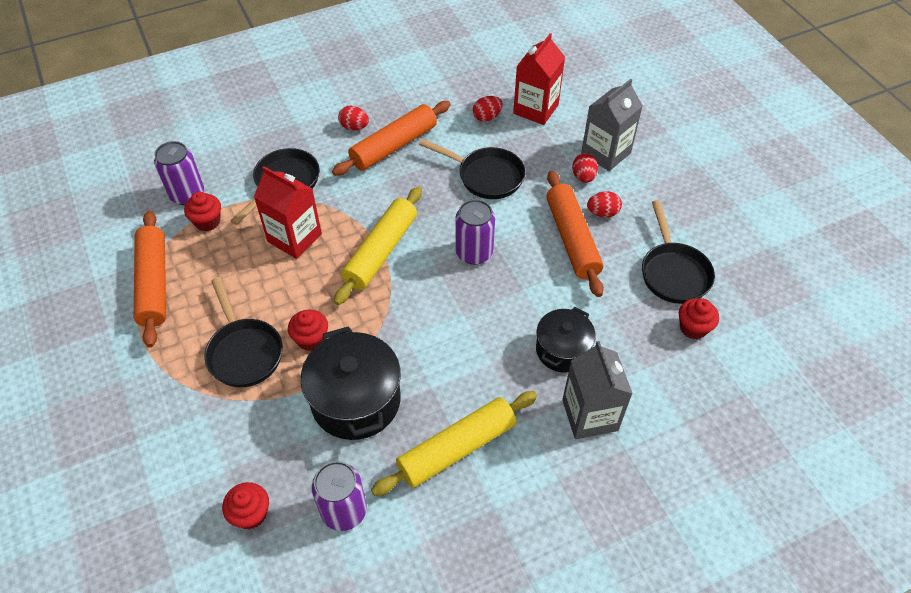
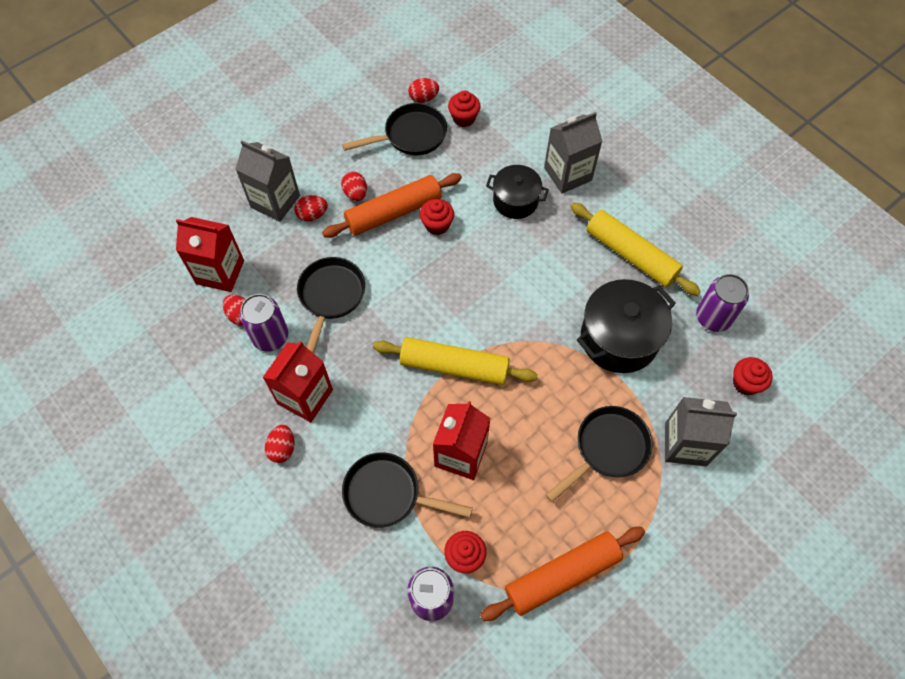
camera: 105 degrees left, 10 degrees up
red cupcake [288,310,328,351] -> red cupcake moved to [420,199,454,235]
orange rolling pin [332,101,451,176] -> red carton [262,341,333,422]
purple can [455,199,495,265] -> purple can moved to [240,294,288,352]
none -> red egg [408,78,439,103]
none -> grey carton [665,397,737,466]

